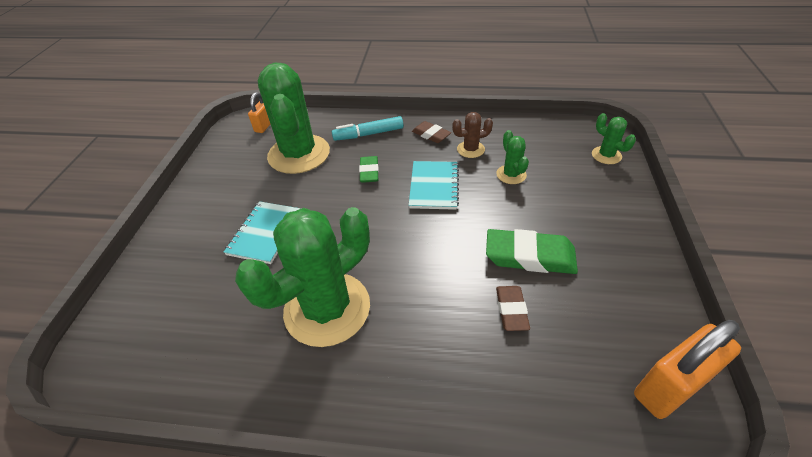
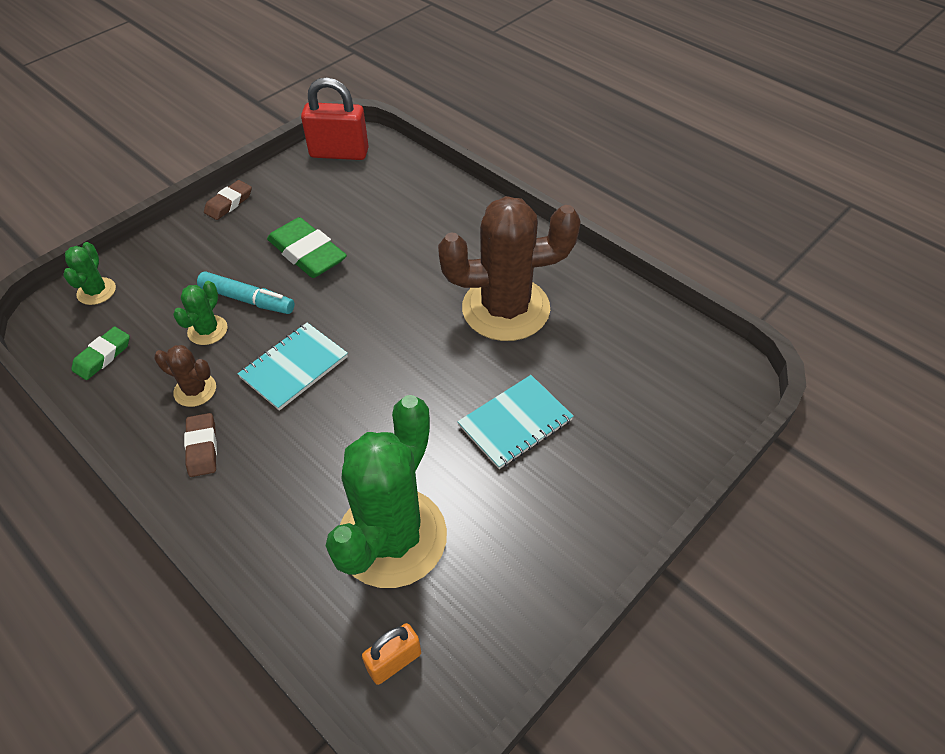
camera: 145 degrees left, 5 degrees up
green cactus [235,207,370,347] -> brown cactus [438,196,581,341]
turquoise marker [332,116,403,141] -> turquoise marker moved to [197,271,295,314]
green eraser [359,156,379,183] -> green eraser moved to [71,326,130,380]
brown eraser [496,286,530,331] -> brown eraser moved to [204,180,252,220]
orange padlock [634,320,741,419] -> red padlock [301,77,369,160]

